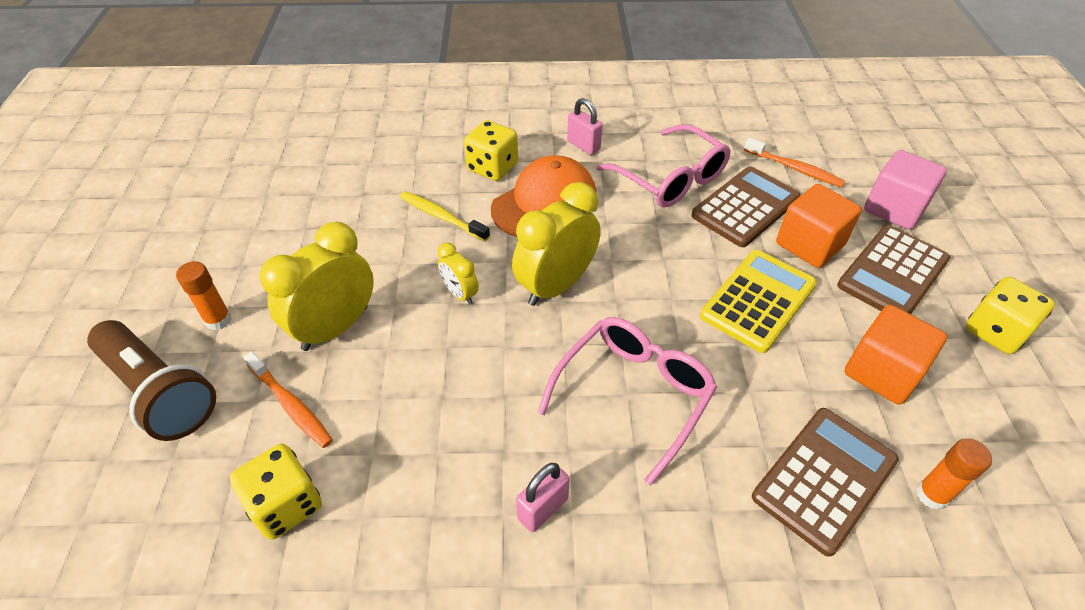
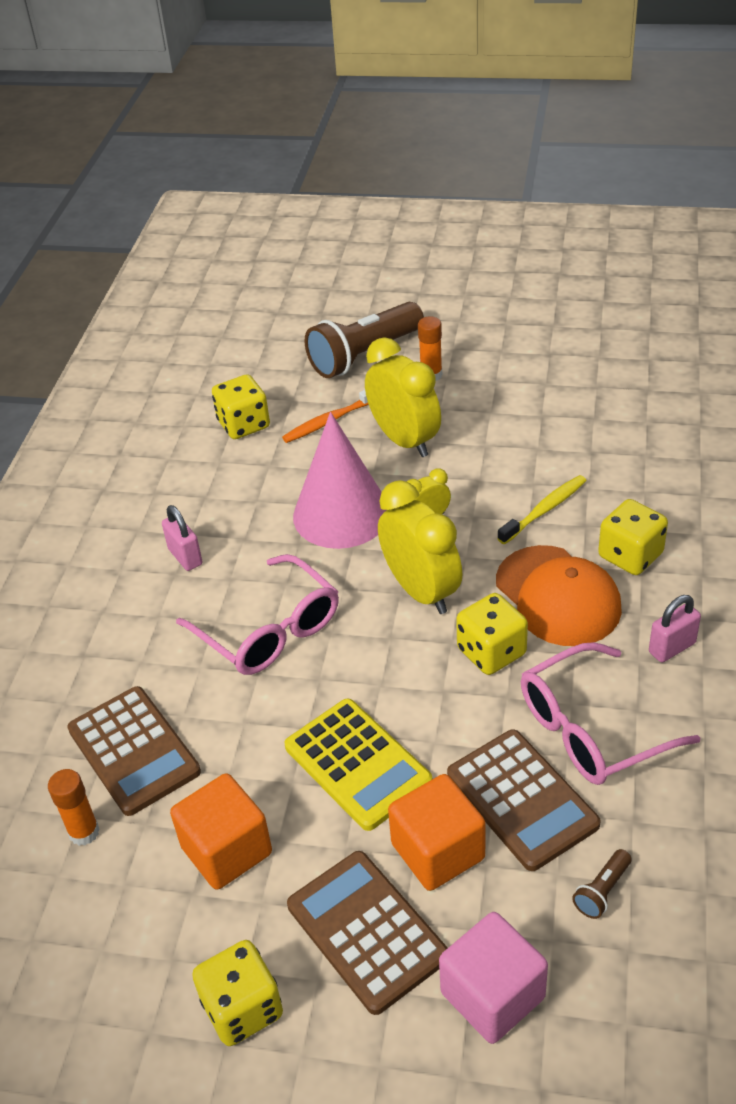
camera: 105 degrees right, 5 degrees down
orange toothbrush [744,137,845,187] -> brown flashlight [572,849,631,919]
none -> pink cone [293,412,387,549]
none -> yellow dice [456,593,528,675]

